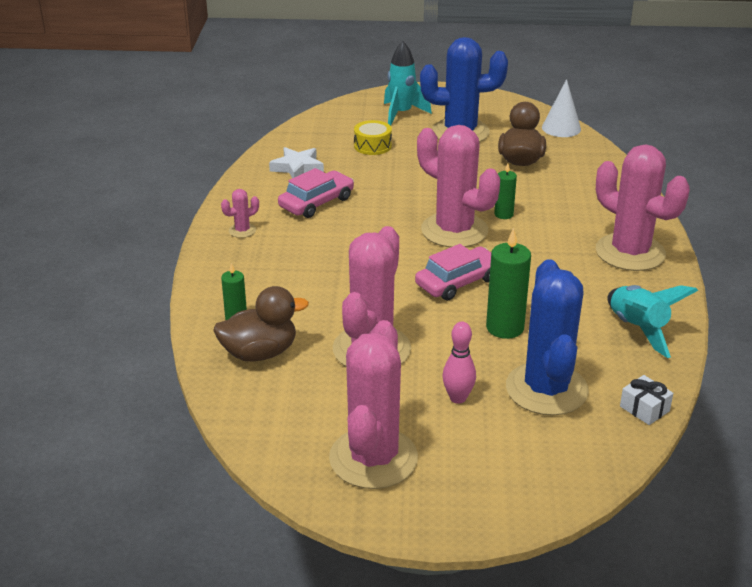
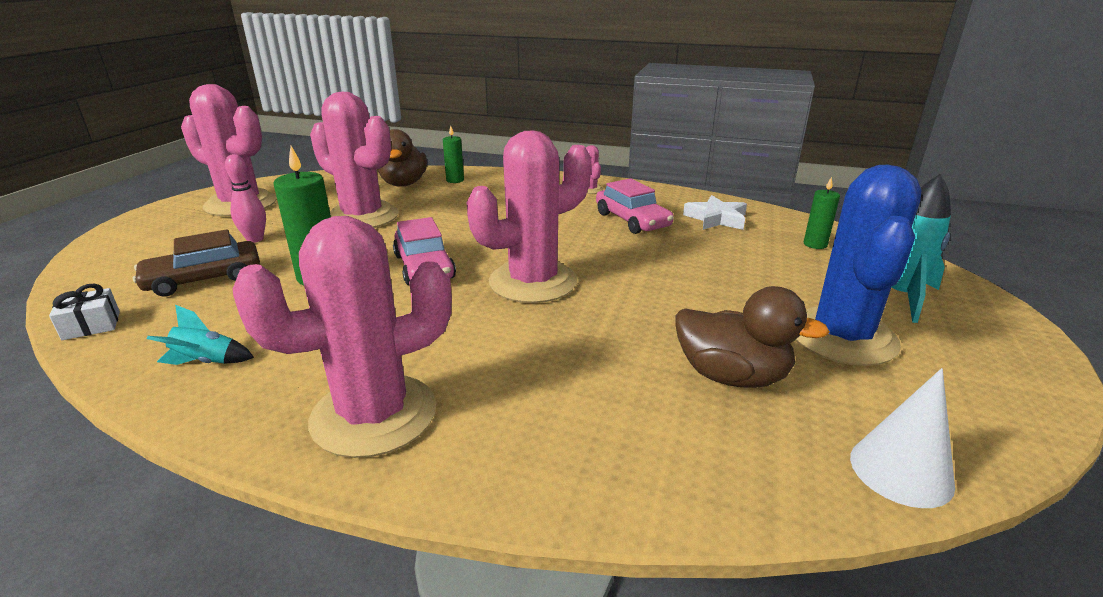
camera: 105 degrees right, 5 degrees down
yellow drum [354,120,392,155] -> none
green candle [494,163,517,219] -> green candle moved to [804,177,840,249]
blue cactus [506,259,589,416] -> brown car [133,229,260,297]
turquoise rocket [607,285,698,358] -> turquoise rocket [147,305,254,365], size x0.57

